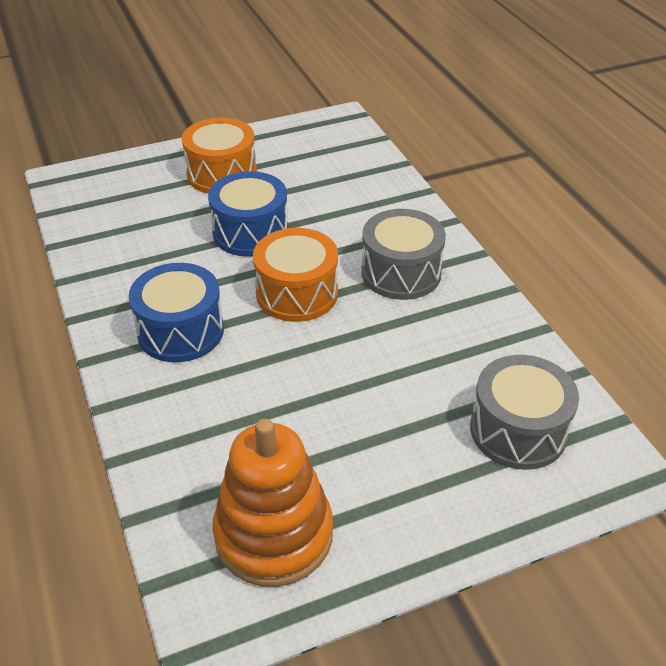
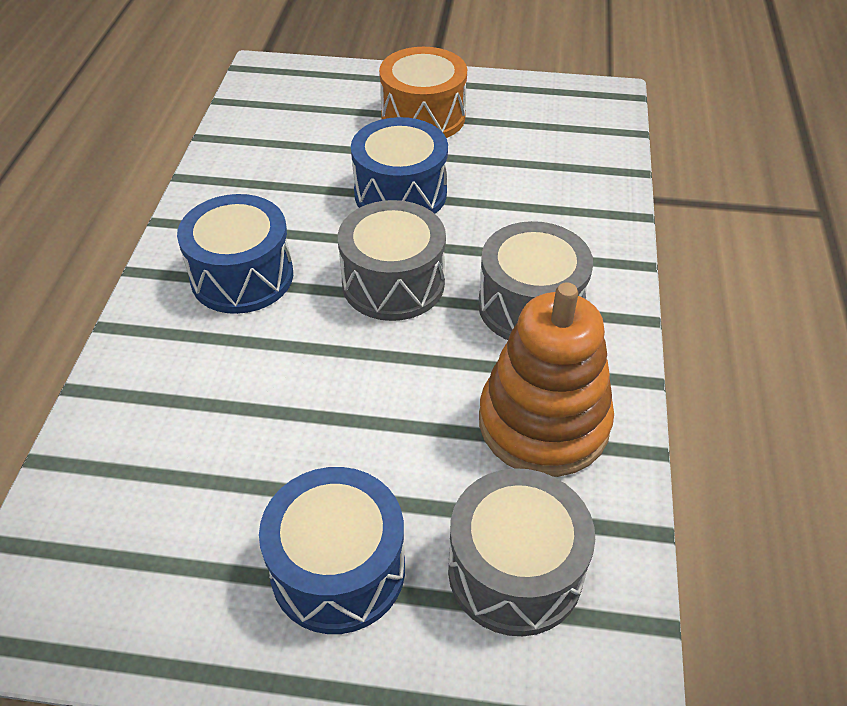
camera: 30 degrees right, 5 degrees up
orange stacking toy [212,419,333,587] -> orange stacking toy moved to [479,282,614,477]
orange drum [253,228,338,322] -> grey drum [338,200,446,321]
none -> blue drum [259,467,405,634]

